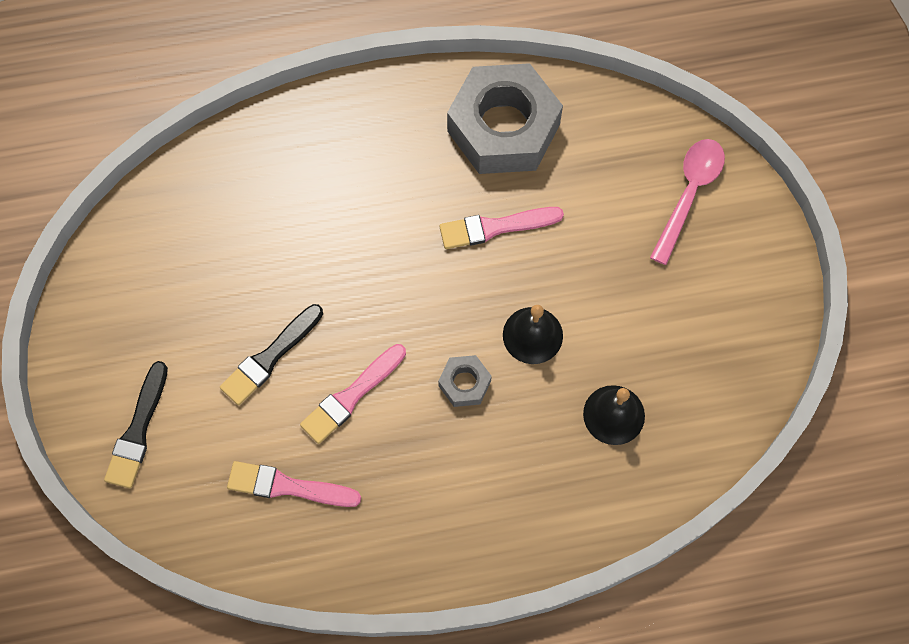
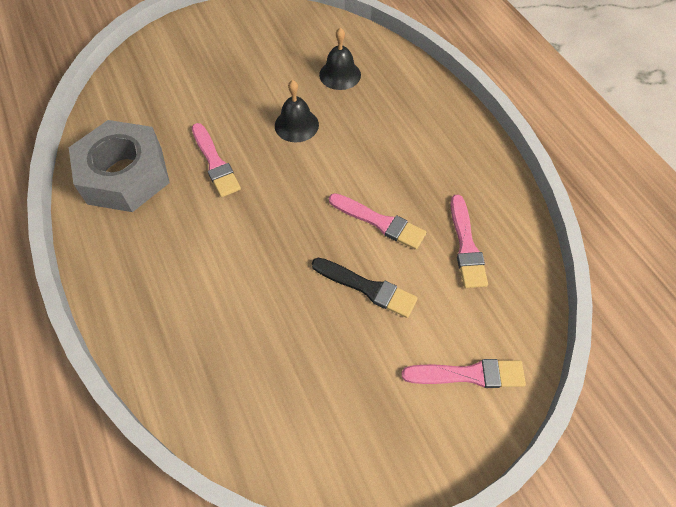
camera: 105 degrees left, 10 degrees down
black brush [104,361,168,488] -> pink brush [402,359,526,388]
grey nut [438,355,492,407] -> none
pink spoon [650,139,725,265] -> none

